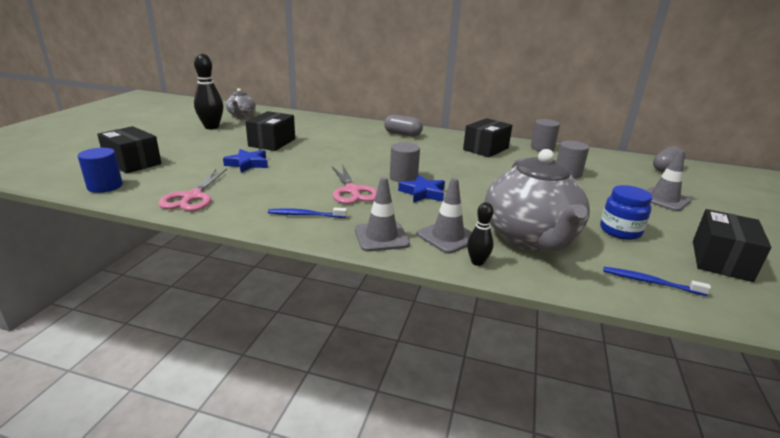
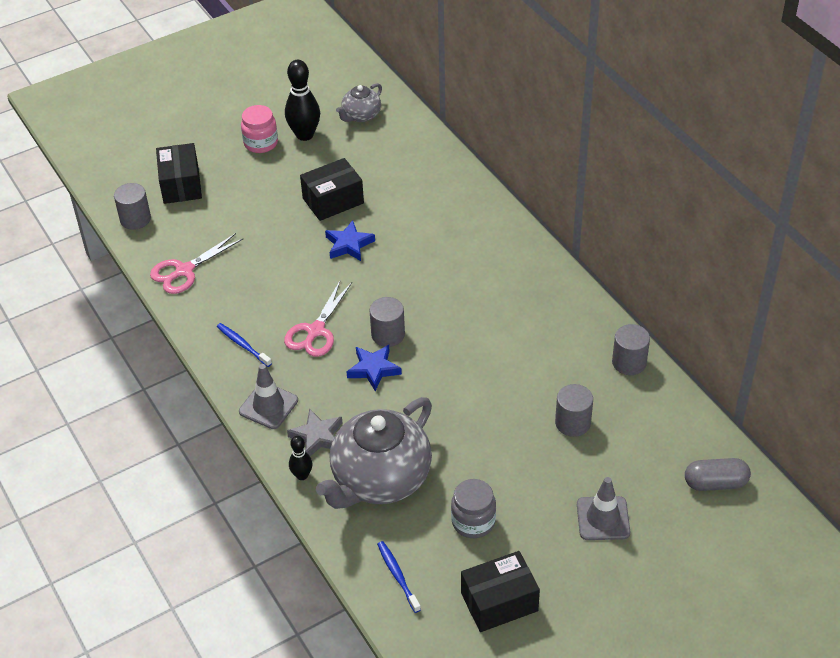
camera: 45 degrees right, 20 degrees up
blue cylinder [78,148,123,193] -> grey cylinder [114,183,151,230]
blue star [223,149,268,173] -> blue star moved to [325,220,375,261]
grey capsule [384,115,423,137] -> none
grey traffic cone [417,178,472,254] -> grey star [287,408,343,456]
black box [463,118,512,158] -> none
blue jar [600,185,652,240] -> grey jar [451,479,496,538]
none -> pink jar [241,105,278,153]

